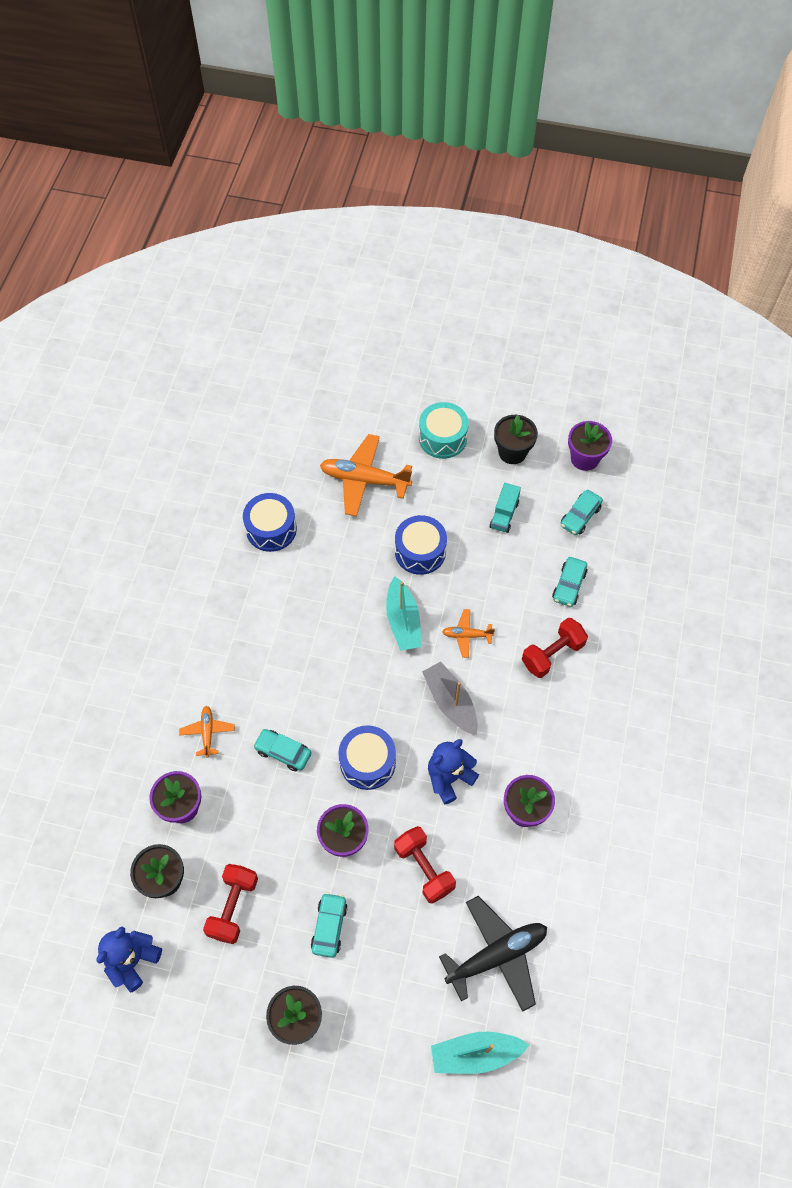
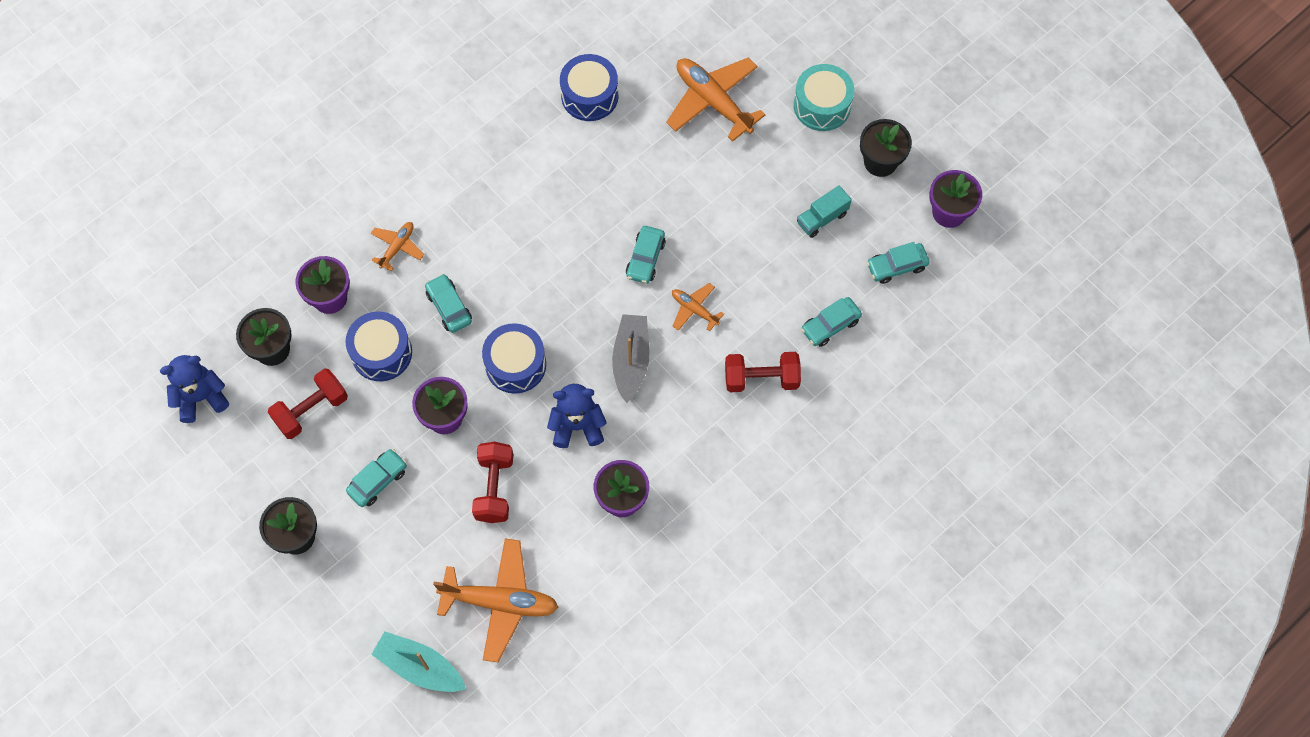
camera: 35 degrees right, 5 degrees up
turquoise boat [386,576,421,651] -> turquoise car [626,226,666,284]
blue drum [395,515,447,575] -> blue drum moved to [345,311,412,381]
black plane [439,896,547,1012] -> orange plane [433,538,558,662]

